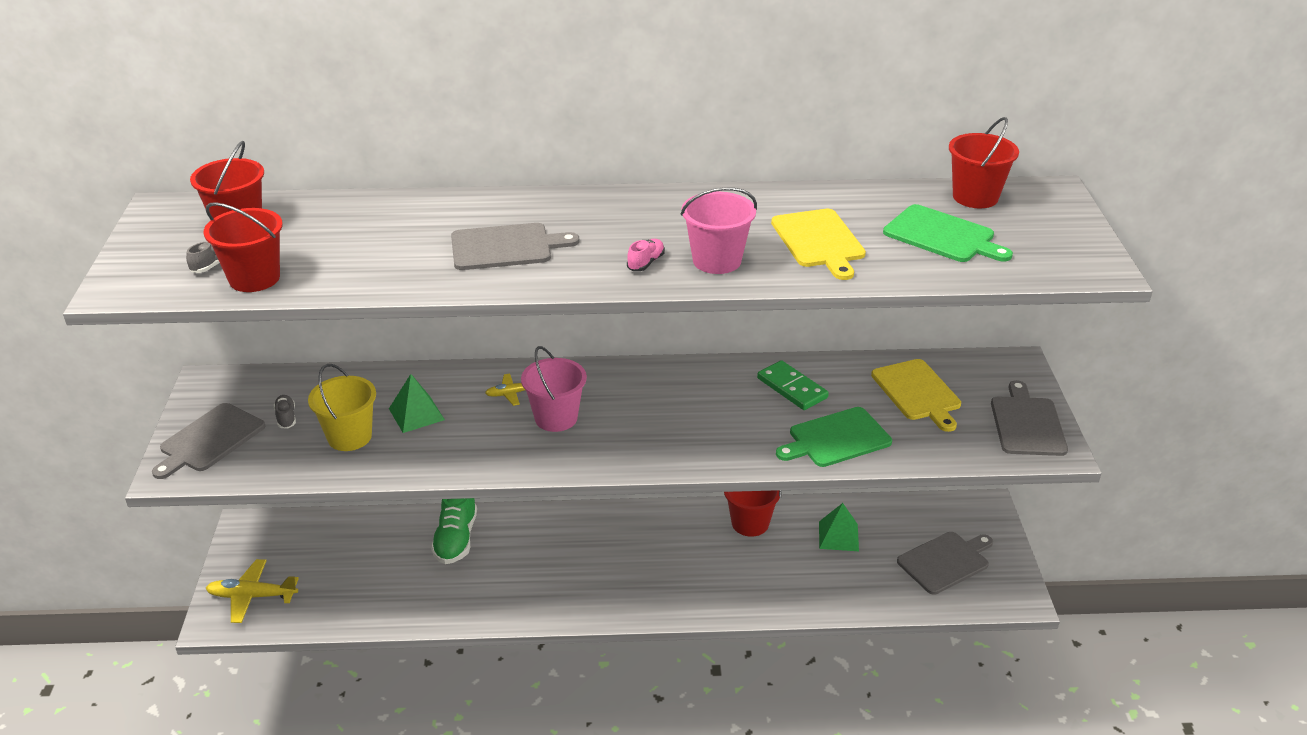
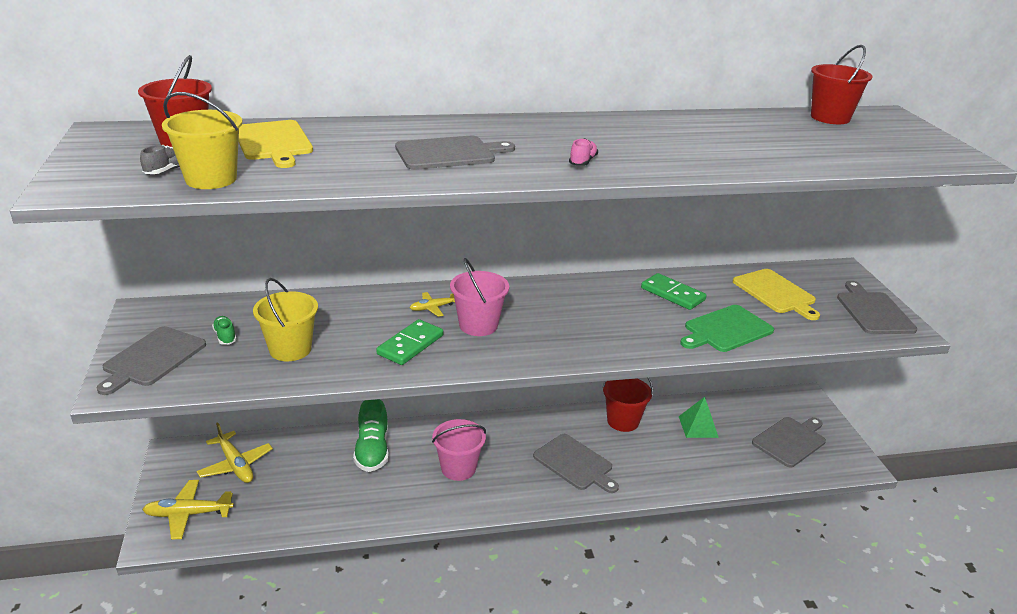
camera: 10 degrees left, 5 degrees down
red bucket [204,202,283,292] -> yellow bucket [162,92,242,189]
grey shoe [274,395,296,429] -> green shoe [212,316,237,345]
green pyramid [389,374,445,433] -> none
pink bucket [681,187,757,274] -> pink bucket moved to [432,419,486,481]
yellow cutting board [771,209,866,280] -> yellow cutting board moved to [239,120,313,168]
green cutting board [883,204,1013,262] -> none
none -> yellow plane [197,423,273,483]
none -> green domino [376,319,443,365]
none -> grey cutting board [533,434,619,493]

